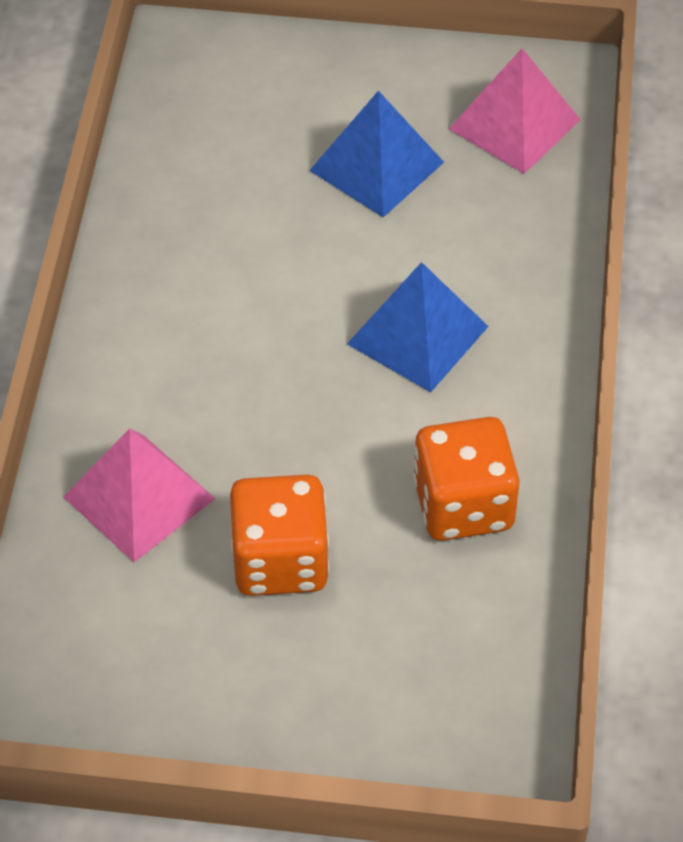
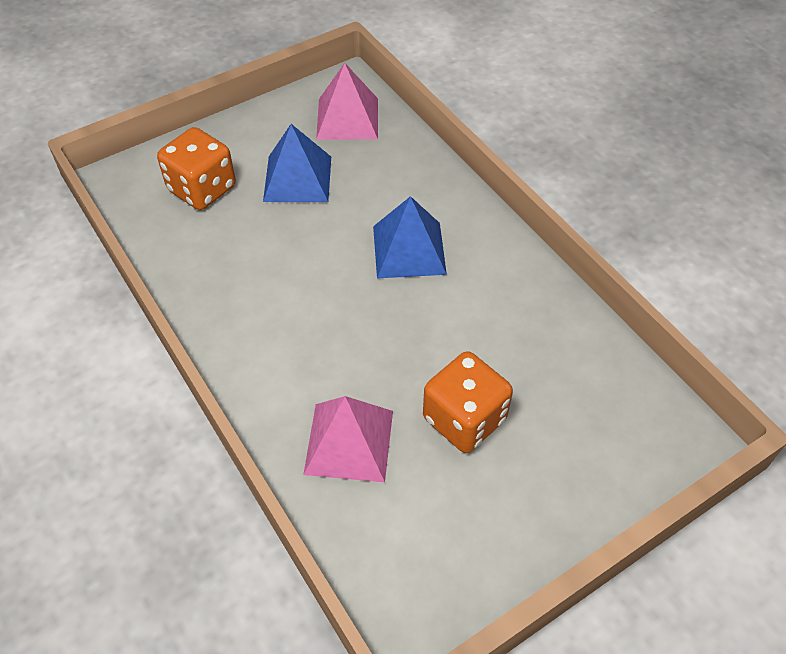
camera: 40 degrees left, 0 degrees up
orange dice [413,417,520,541] -> orange dice moved to [157,127,236,210]

